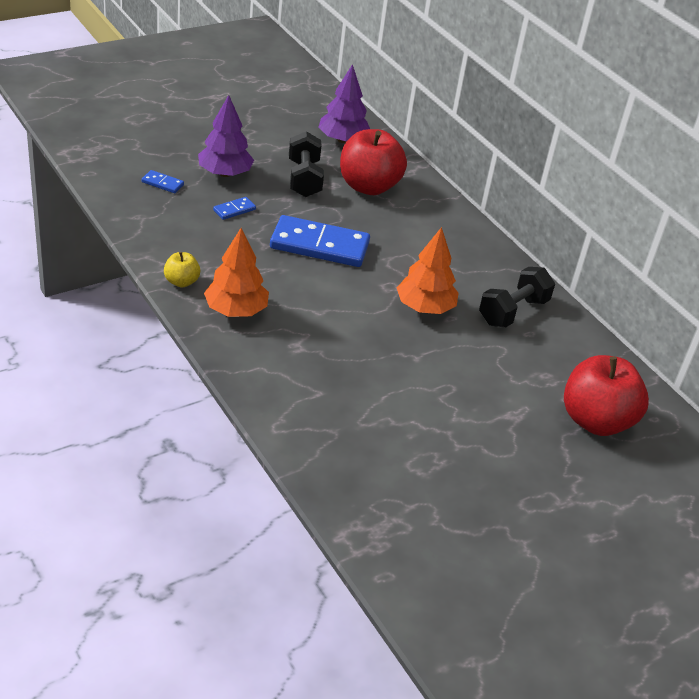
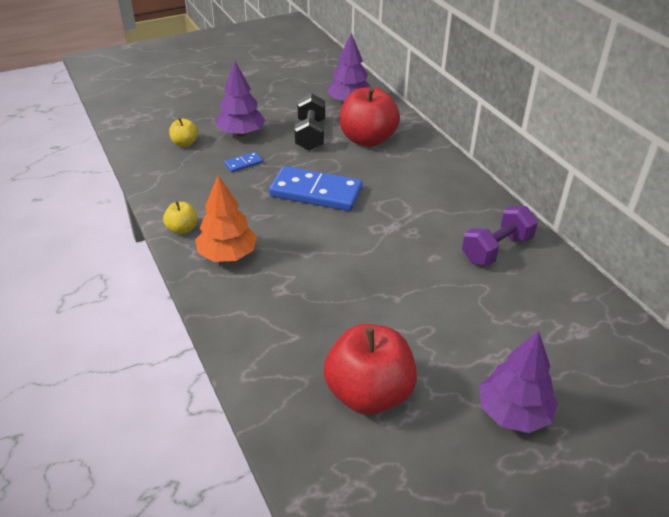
camera: 10 degrees right, 0 degrees up
blue domino [142,170,184,193] -> yellow apple [169,118,198,147]
orange tree [397,227,459,314] -> none
black dumbbell [479,267,555,327] -> purple dumbbell [462,206,538,266]
red apple [564,355,649,436] -> red apple moved to [324,324,417,415]
none -> purple tree [479,331,558,433]

